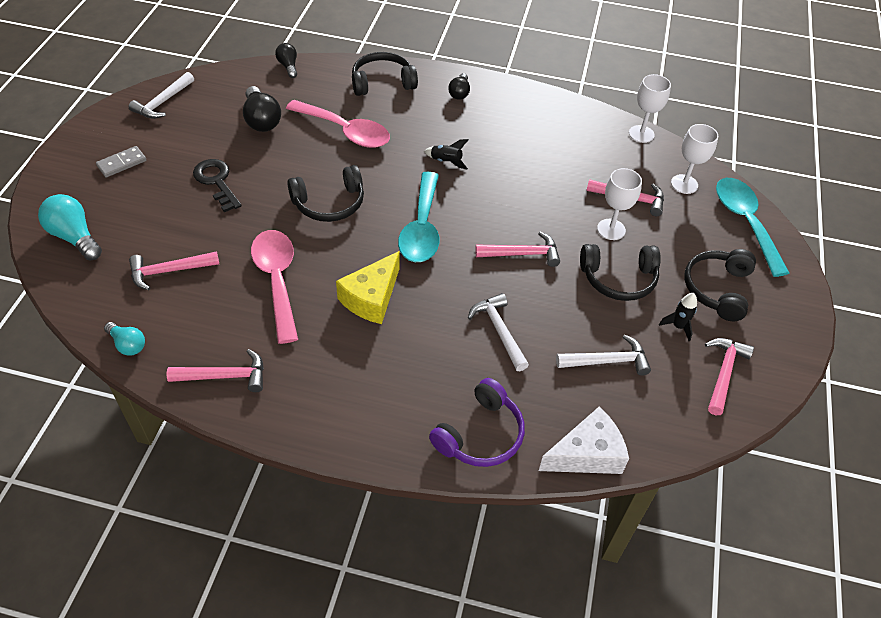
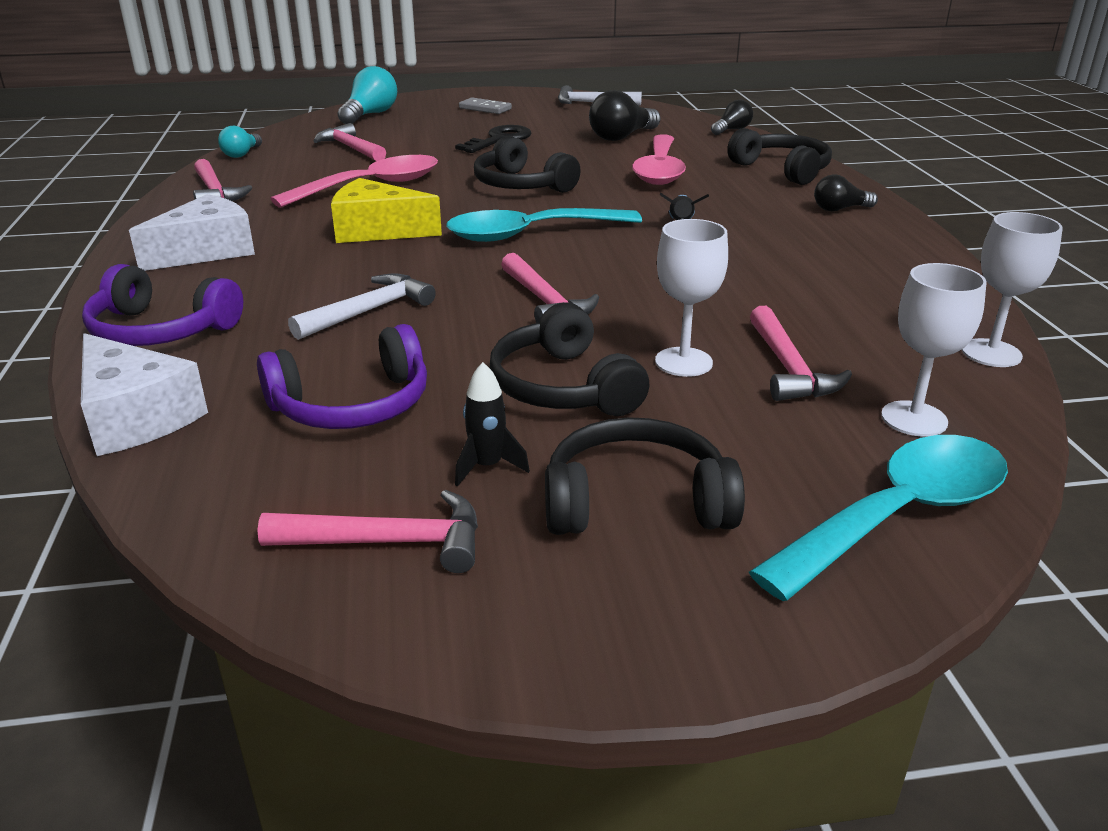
camera: 70 degrees right, 20 degrees down
white hammer [556,334,651,376] -> purple headphones [257,324,427,429]
none -> white cheese [129,194,255,271]

